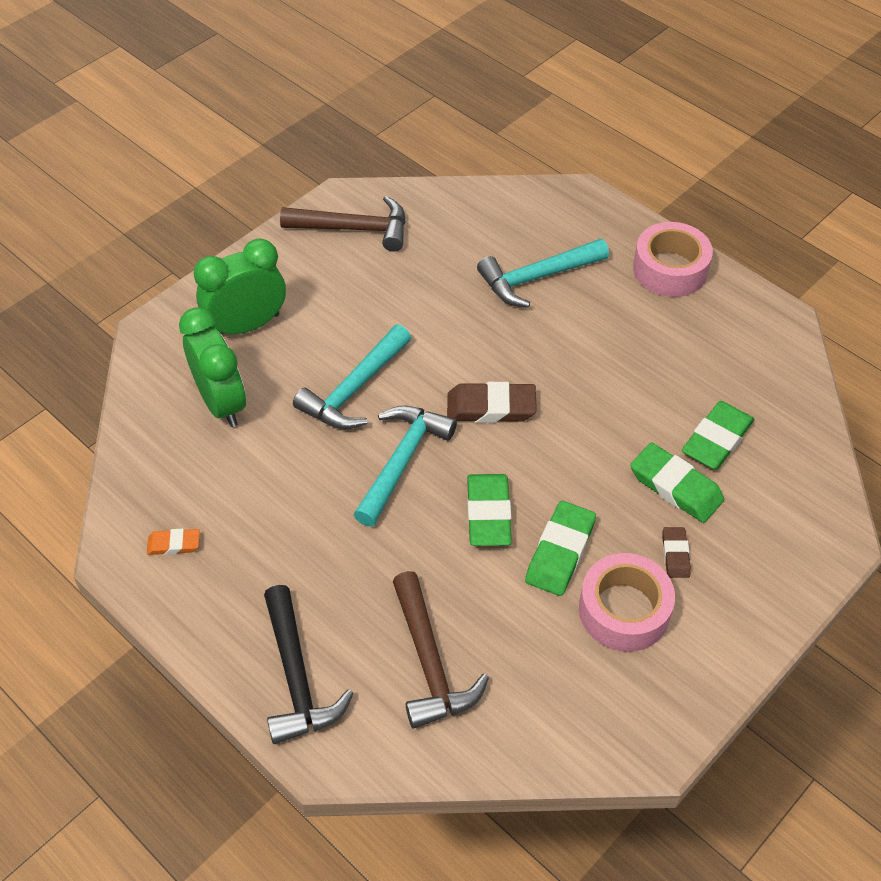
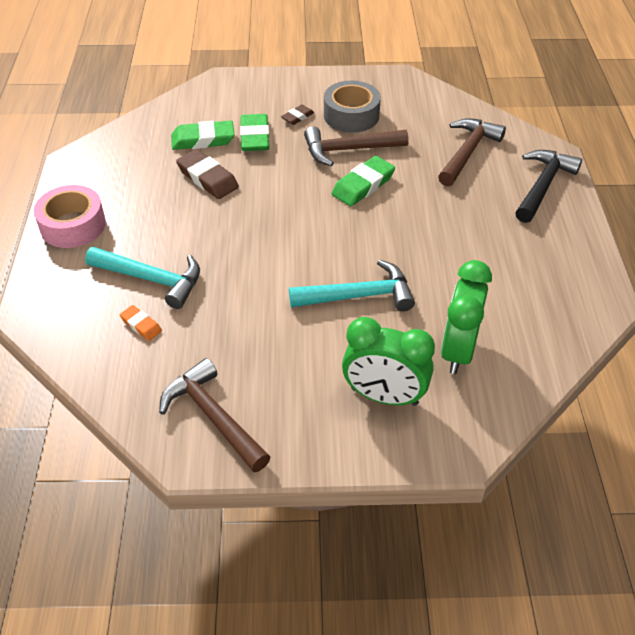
camera: 135 degrees left, 5 degrees down
orange eraser [147,529,200,555] -> orange eraser moved to [120,305,162,341]
turquoise hammer [353,406,457,527] -> none
brown eraser [447,382,537,423] -> brown eraser moved to [176,149,239,199]
green eraser [525,501,596,596] -> brown hammer [304,126,409,166]
pink tape [579,553,675,652] -> grey tape [324,80,381,133]

